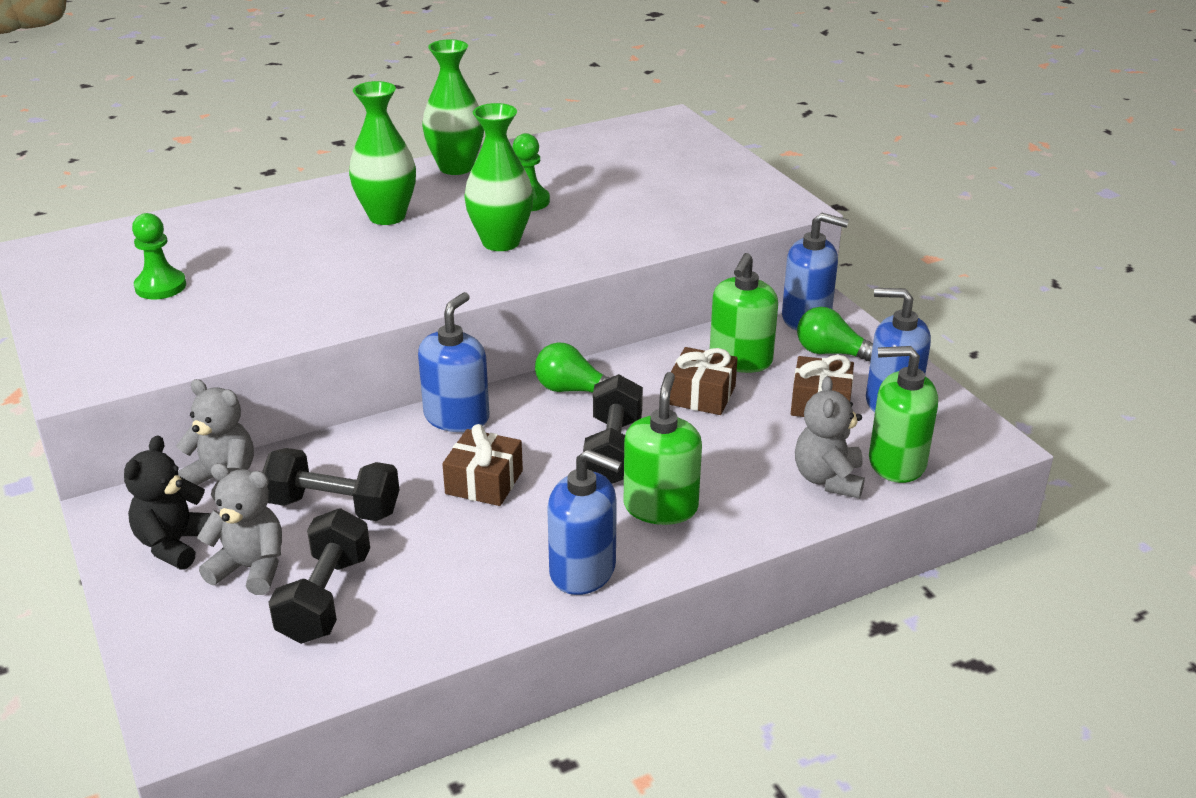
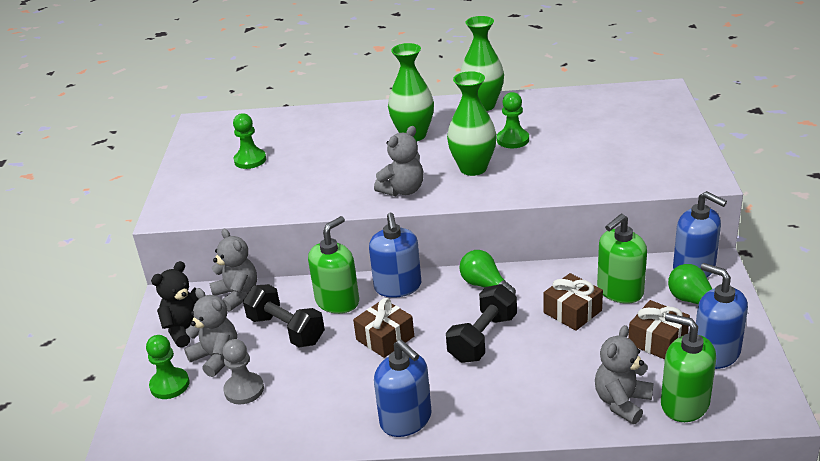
camera: 30 degrees right, 0 degrees up
black dumbbell [268,509,370,644] -> grey pawn [223,339,264,404]
blue soap dispenser [418,292,490,432] -> blue soap dispenser turned 120 degrees clockwise [369,213,421,298]
green soap dispenser [624,372,702,525] -> green soap dispenser moved to [308,216,359,314]
none -> green pawn [146,335,189,399]
none -> grey teddy bear [374,126,423,196]

